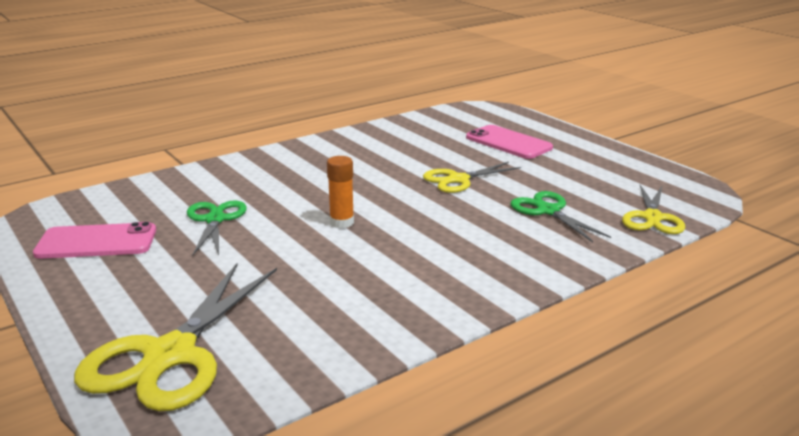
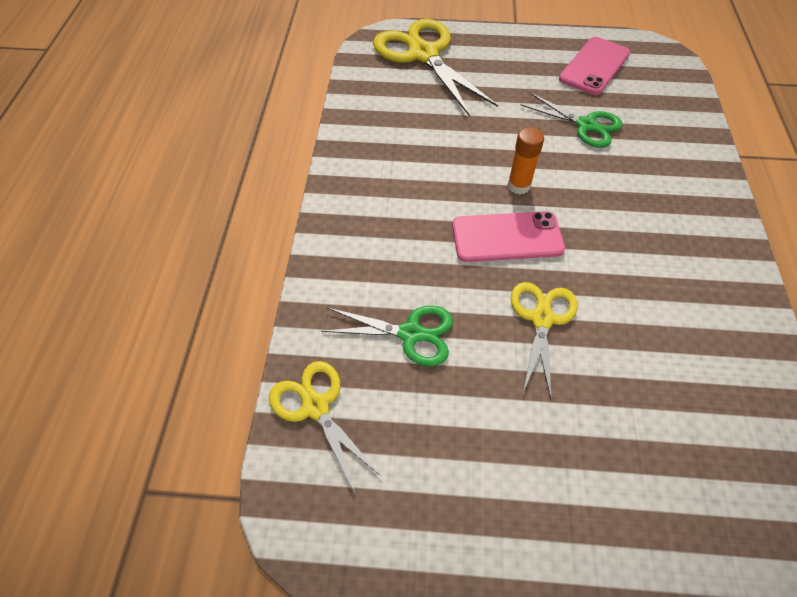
camera: 130 degrees right, 30 degrees up
pink phone [466,125,553,159] -> pink phone moved to [452,211,565,262]

